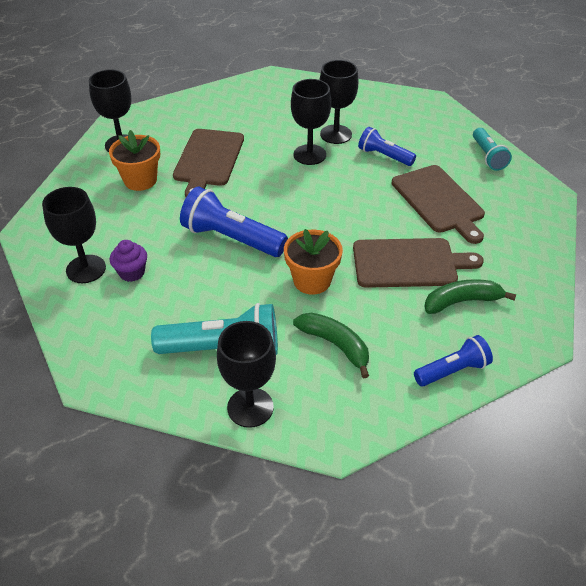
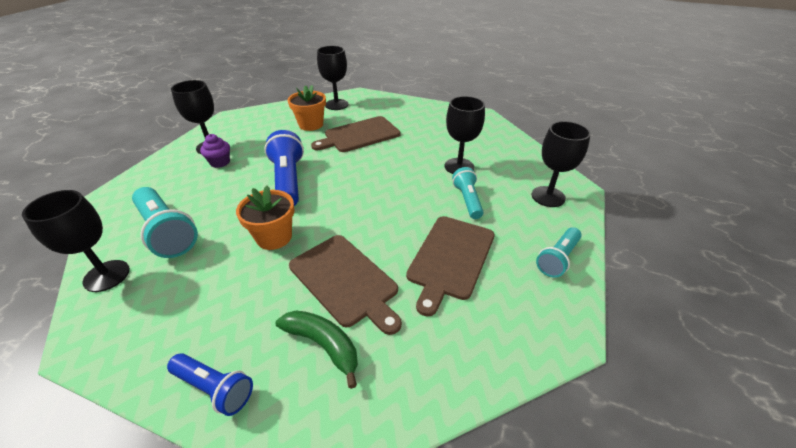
camera: 50 degrees right, 5 degrees down
black goblet [291,79,331,165] -> black goblet moved to [532,121,591,207]
green banana [293,313,369,378] -> none
blue flashlight [358,127,416,166] -> turquoise flashlight [452,167,484,219]

